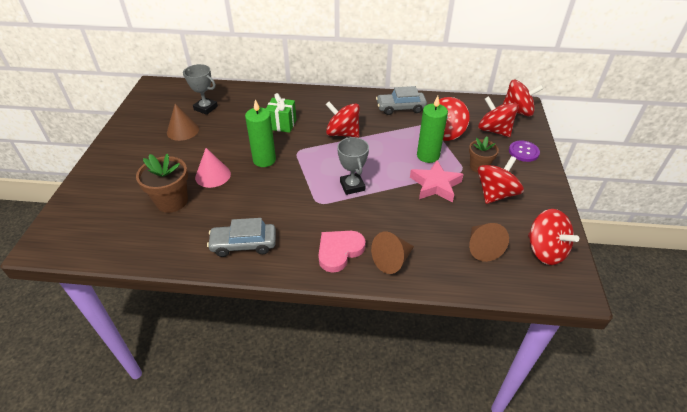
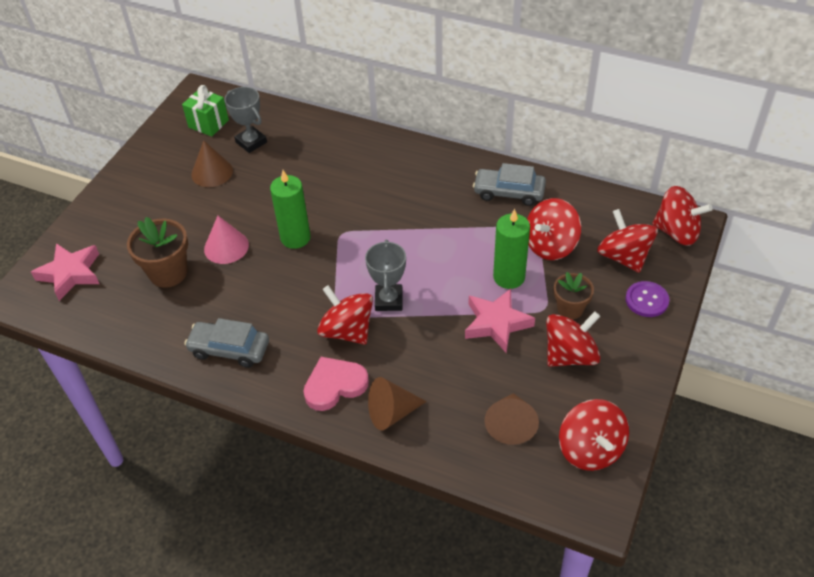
camera: 20 degrees right, 5 degrees up
green gift [266,93,296,133] -> green gift moved to [182,85,229,137]
red spinning top [326,102,360,138] -> red spinning top moved to [317,285,373,345]
none -> pink star [31,243,99,301]

